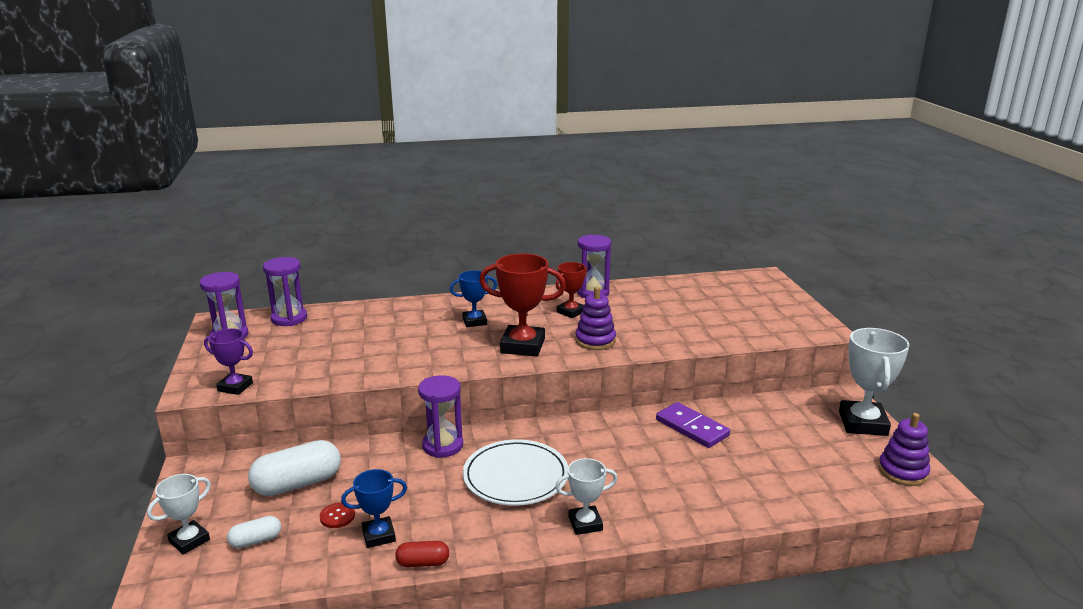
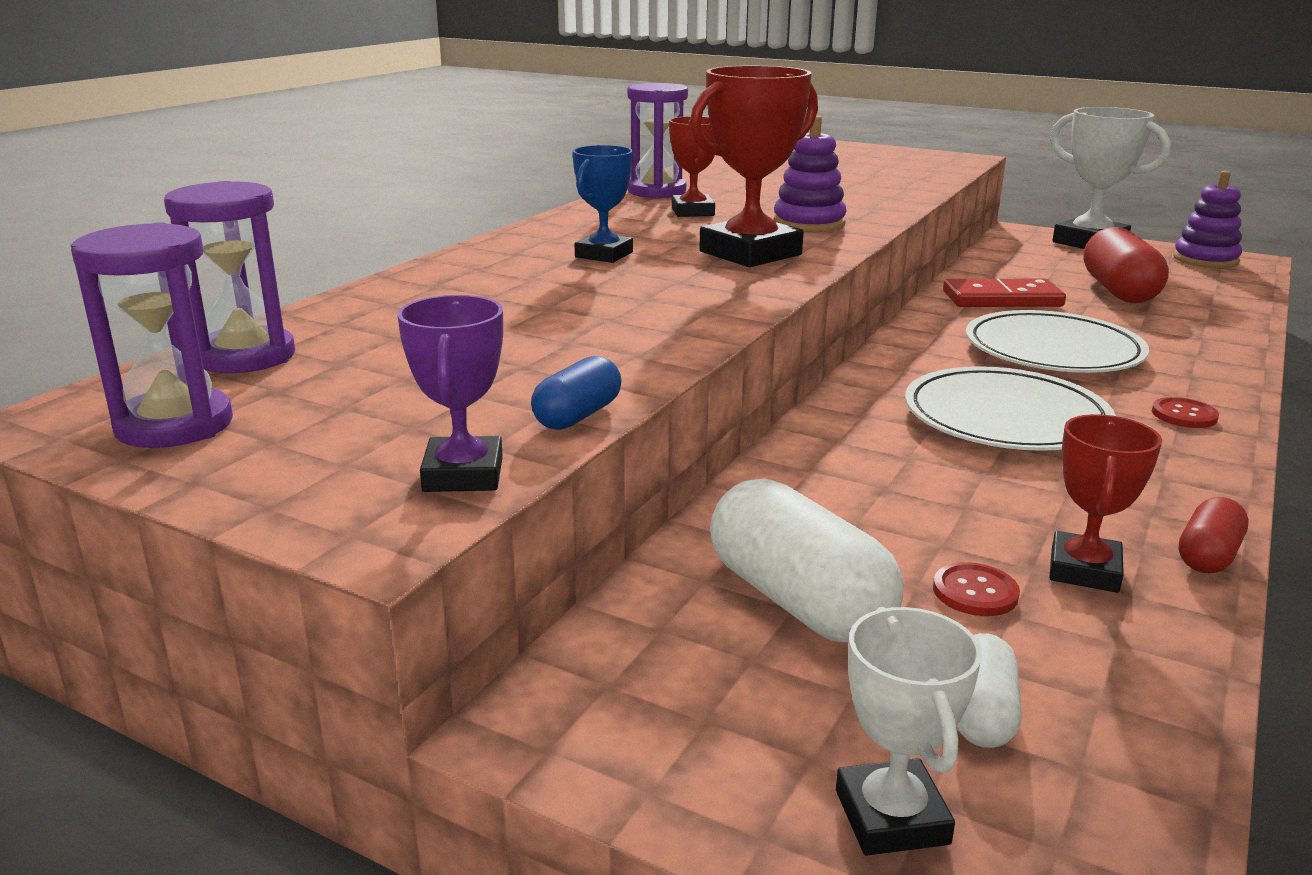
camera: 50 degrees left, 0 degrees up
purple trophy [204,328,253,395] -> purple trophy turned 60 degrees counterclockwise [397,295,503,492]
white capsule [248,440,341,496] -> white capsule turned 45 degrees counterclockwise [710,478,903,643]
blue trophy [341,469,407,548] -> red trophy [1049,414,1162,593]
purple hourglass [418,375,463,458] -> none
white trophy [555,458,618,535] -> red button [1152,397,1219,428]
purple domino [656,402,730,448] -> red domino [943,279,1066,307]
none -> blue capsule [531,356,622,430]
none -> white plate [966,310,1149,373]
none -> red capsule [1083,227,1169,304]

